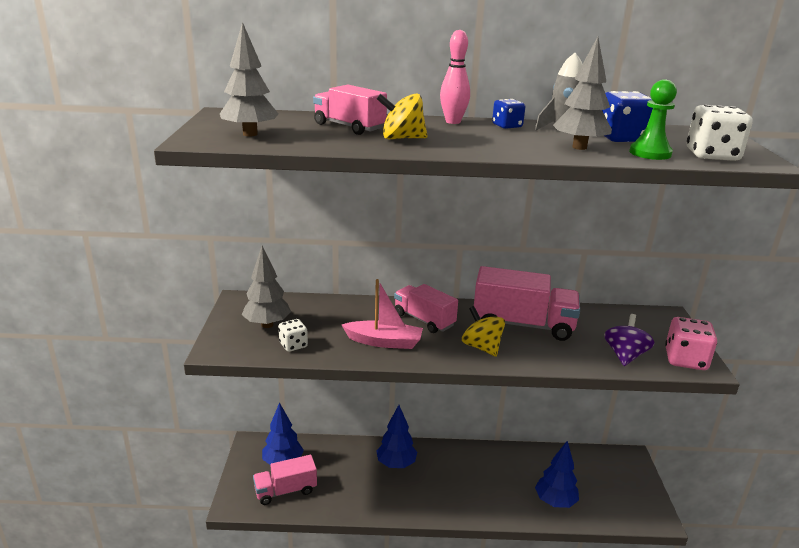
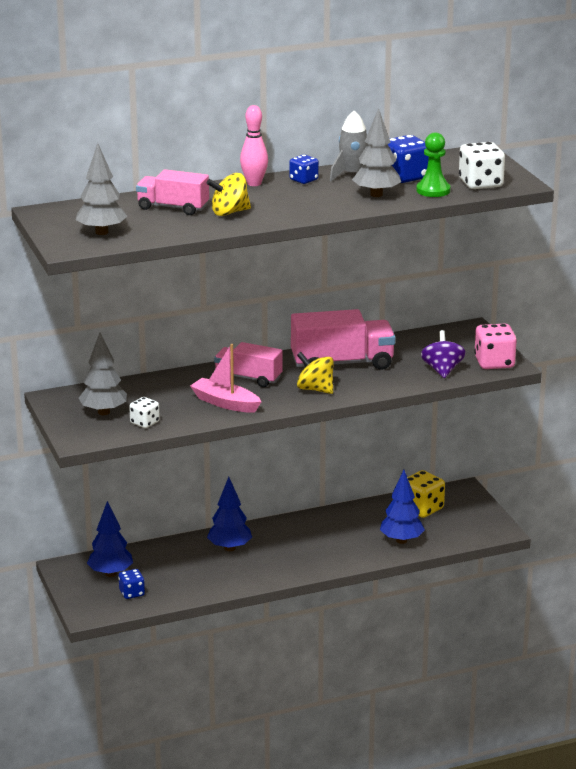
camera: 20 degrees left, 0 degrees up
pink truck [253,455,317,505] -> blue dice [118,569,145,599]
pink boat [342,279,423,349] -> pink boat turned 135 degrees counterclockwise [190,344,262,413]
none -> yellow dice [407,470,445,518]

